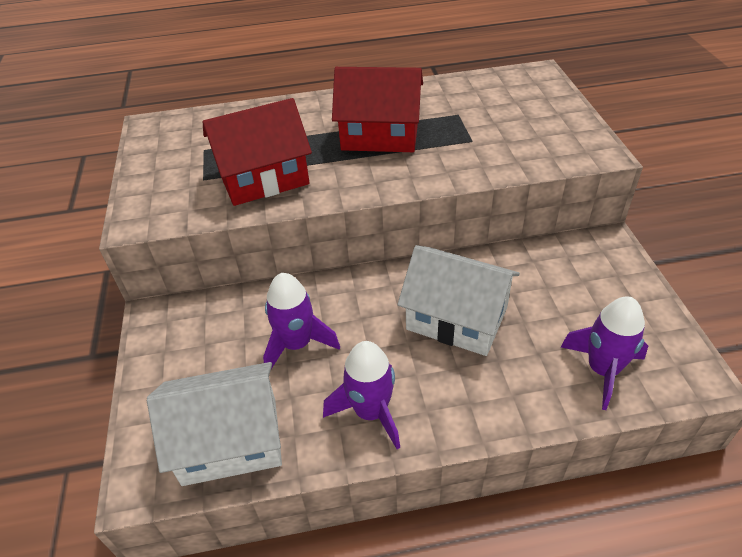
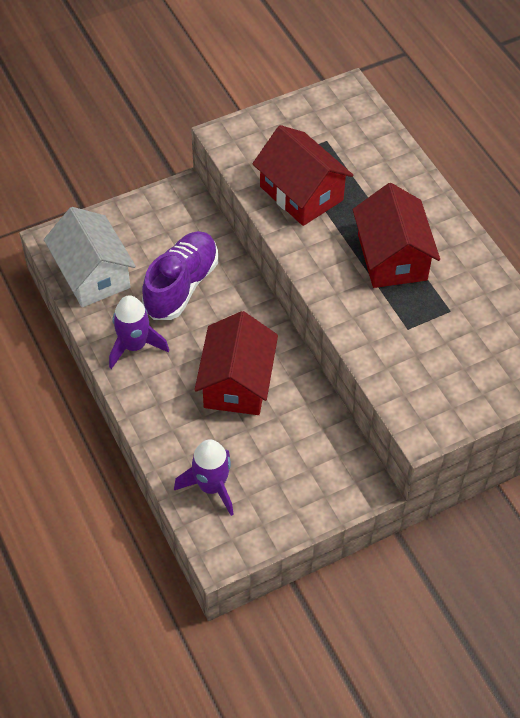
camera: 70 degrees right, 10 degrees up
purple rocket [263,273,340,369] -> purple shoe [142,231,218,320]
white house [397,245,520,356] -> red house [194,311,278,415]

